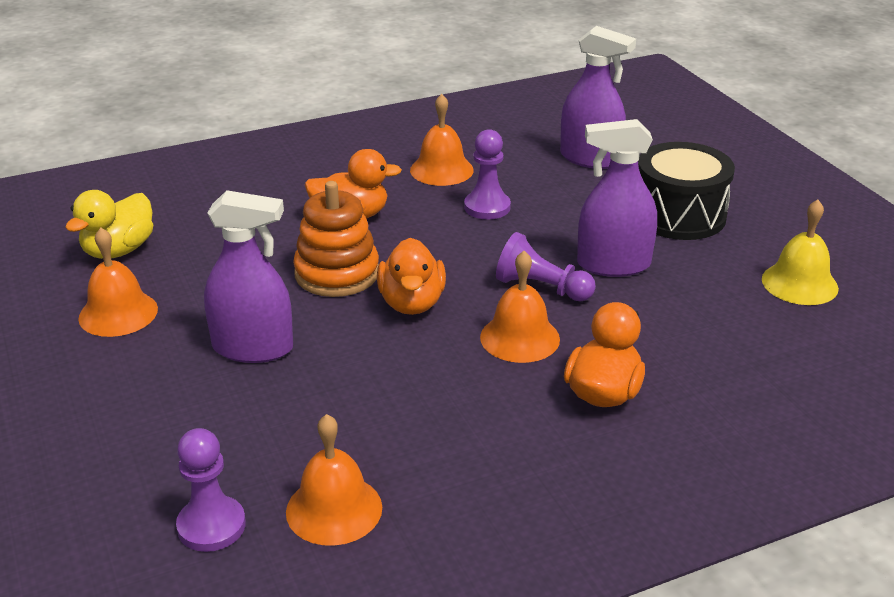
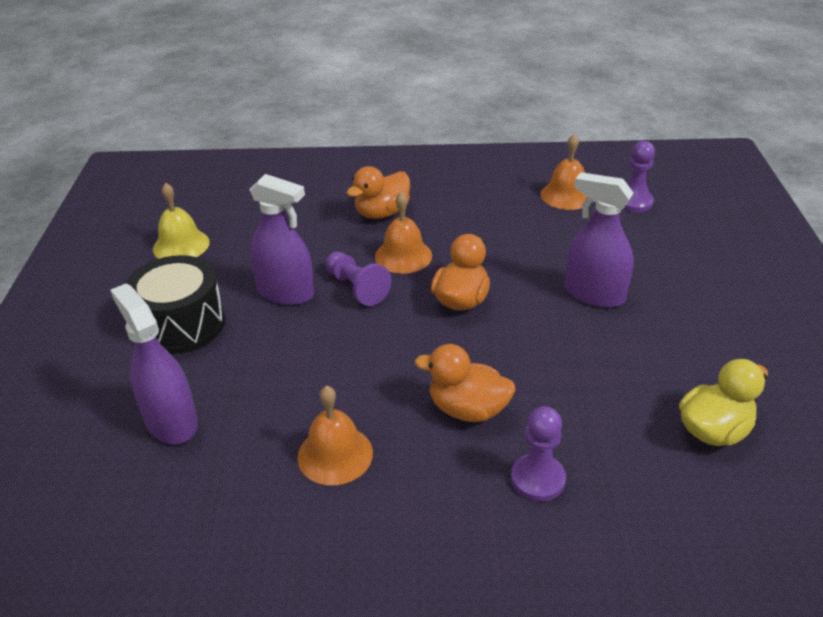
camera: 155 degrees left, 5 degrees up
orange bell [78,228,158,337] -> none
orange stacking toy [293,181,379,297] -> none
purple pawn [464,129,511,219] -> purple pawn moved to [511,406,566,502]

